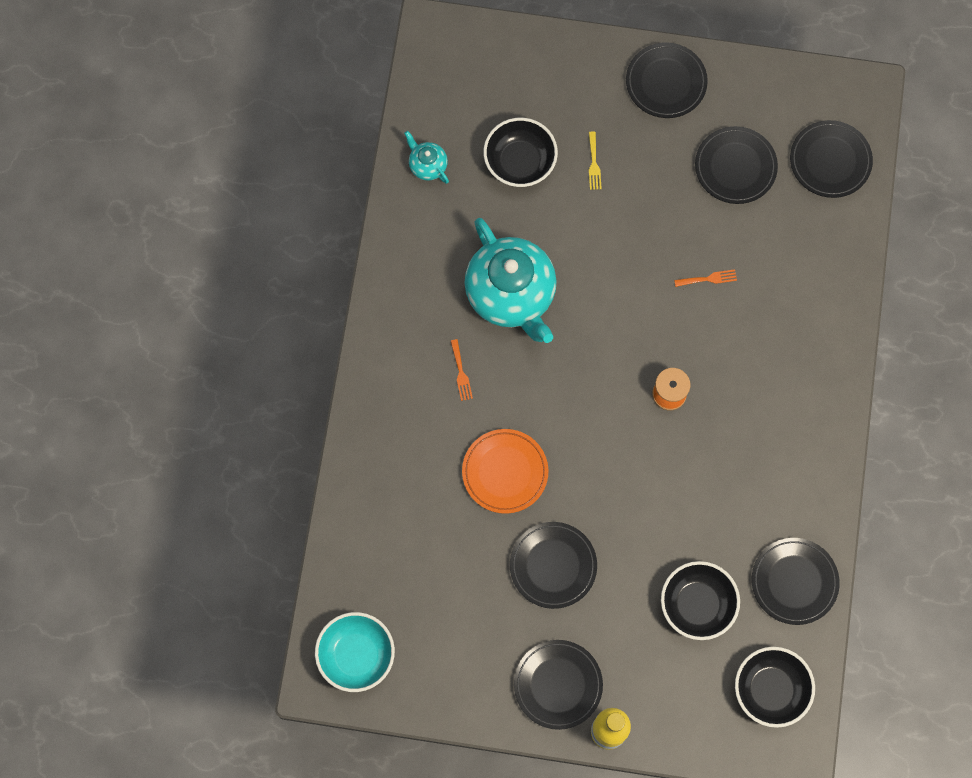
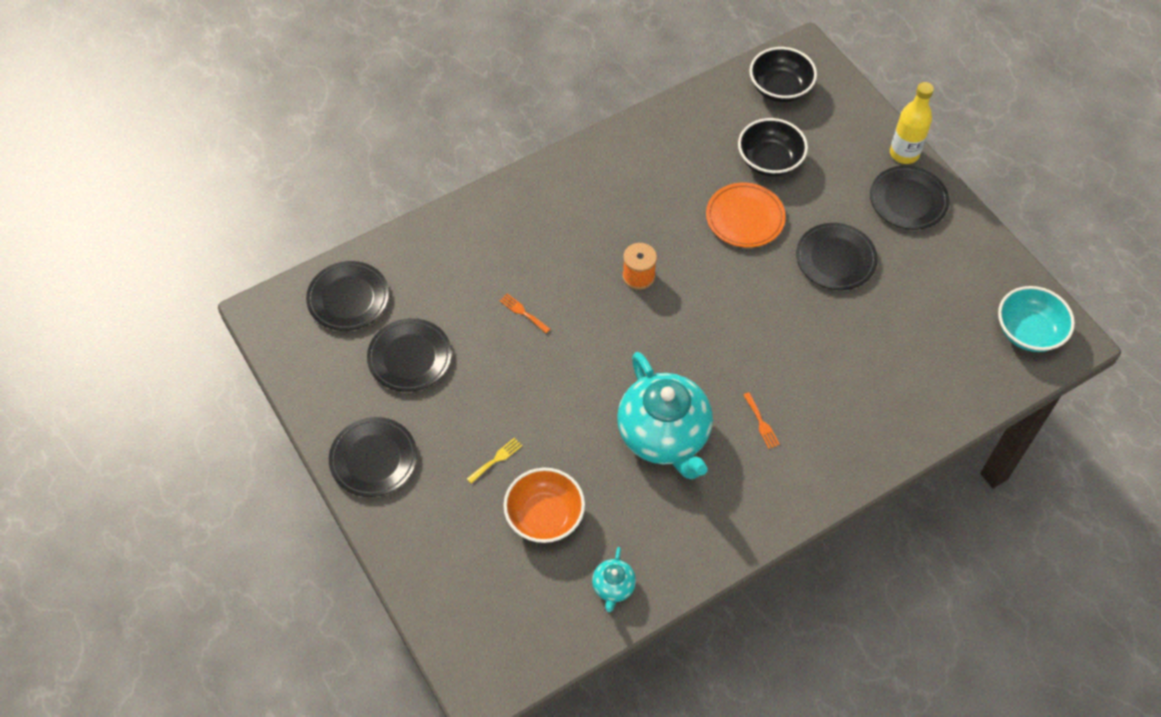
camera: 130 degrees left, 15 degrees down
orange fork [451,339,473,401] -> orange fork turned 120 degrees clockwise [743,392,780,449]
orange plate [462,429,548,514] -> orange plate moved to [706,183,786,248]
turquoise teapot [464,218,557,343] -> turquoise teapot turned 135 degrees clockwise [617,352,713,479]
black bowl [483,118,558,187] -> orange bowl [503,468,585,543]
black plate [752,538,840,625] -> none

